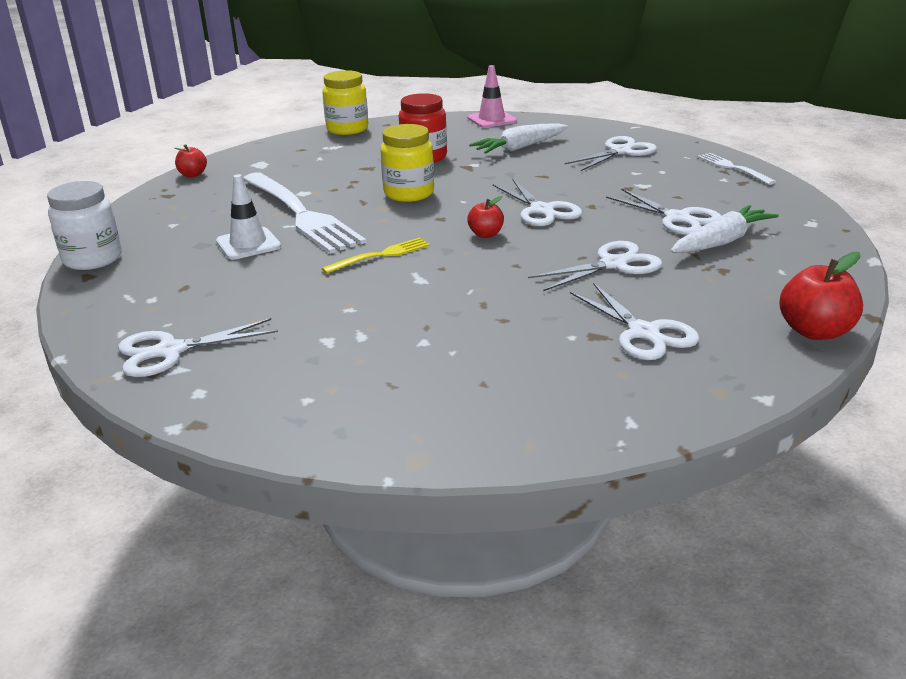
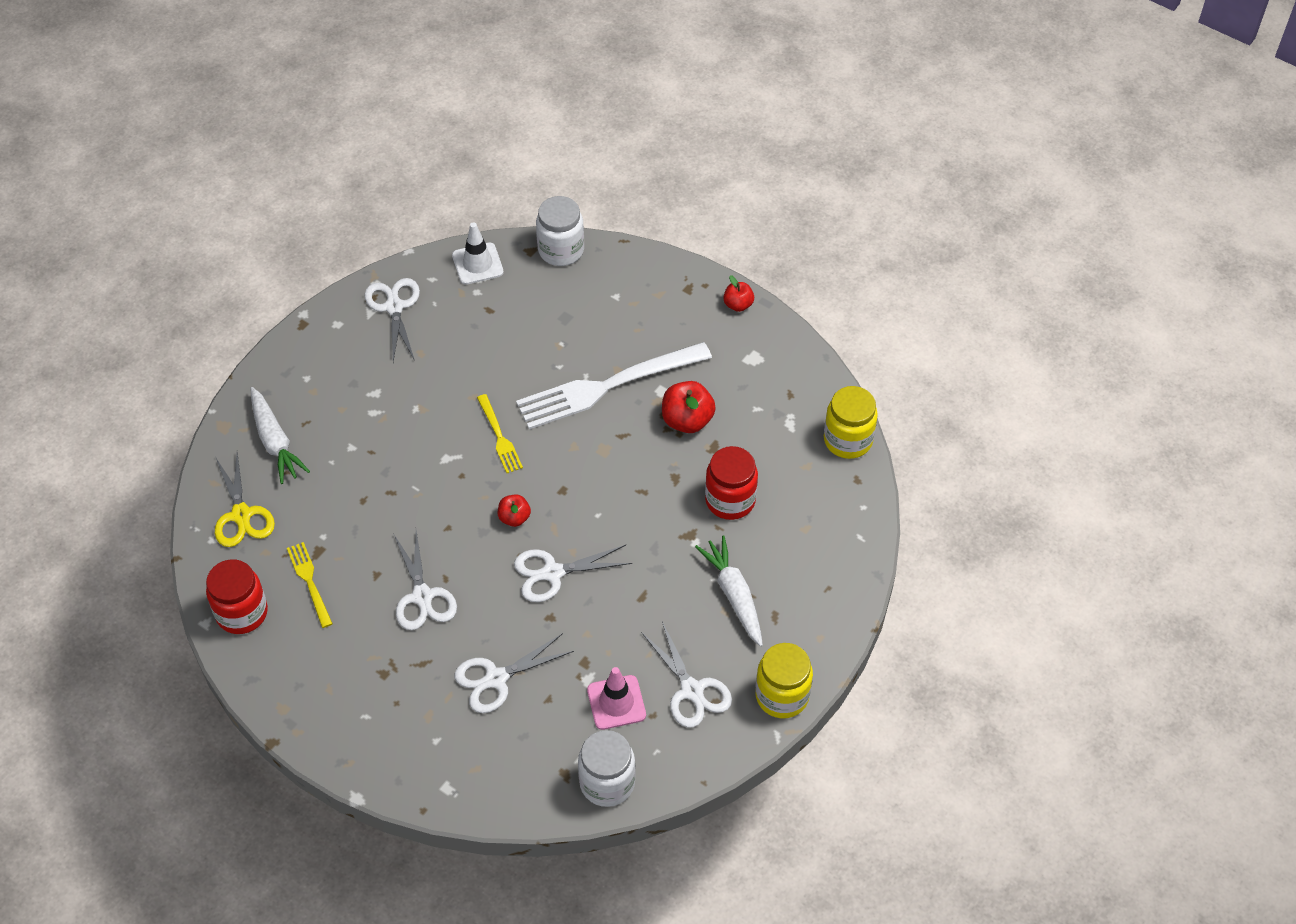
camera: 100 degrees right, 25 degrees up
white traffic cone [216,174,281,260] -> white traffic cone moved to [452,222,504,285]
yellow jar [380,124,434,202] -> yellow jar moved to [755,643,813,718]
pink traffic cone [467,65,517,128] -> pink traffic cone moved to [587,667,646,730]
white scissors [570,283,699,360] -> yellow fork [287,542,333,628]
white carrot [670,205,779,253] -> white carrot moved to [250,387,310,484]
white fork [697,153,776,185] -> white jar [578,730,636,807]
red apple [779,252,863,340] -> red apple moved to [662,381,716,433]
none -> red jar [206,559,268,634]
none -> yellow scissors [215,453,275,547]

